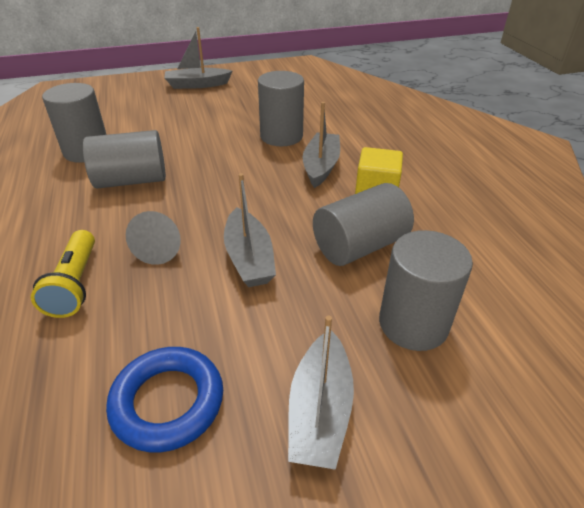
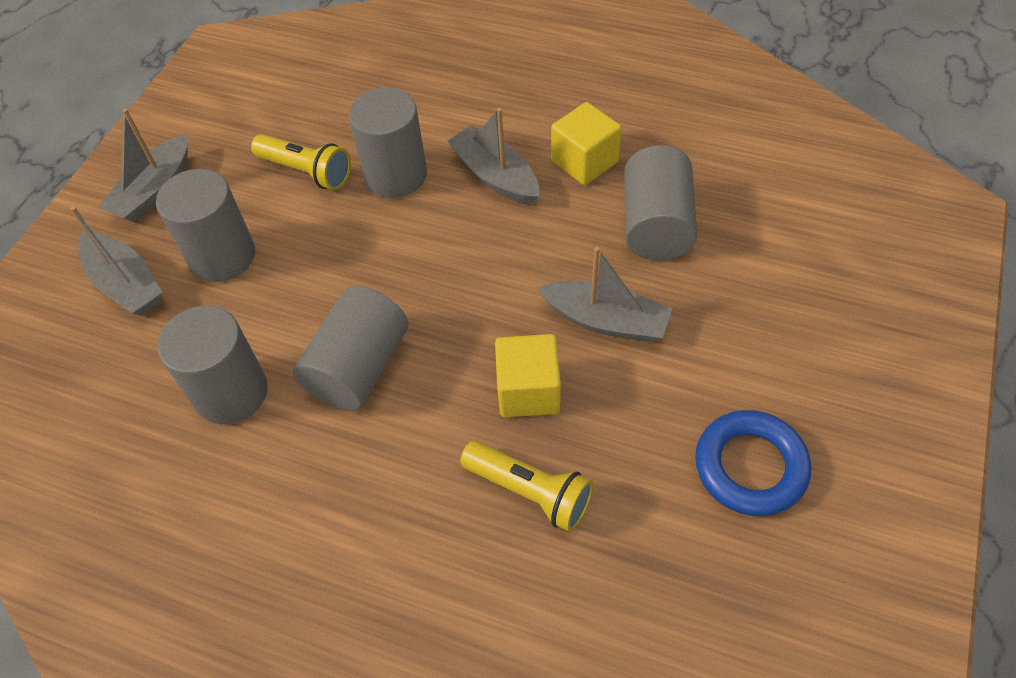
camera: 50 degrees left, 15 degrees up
grey cone [126,211,181,265] -> yellow cube [495,334,561,417]
grey boat [288,315,354,470] -> grey boat moved to [70,206,163,316]
grey cylinder [379,230,473,351] -> grey cylinder moved to [156,169,255,282]
none -> yellow flashlight [251,134,351,190]

